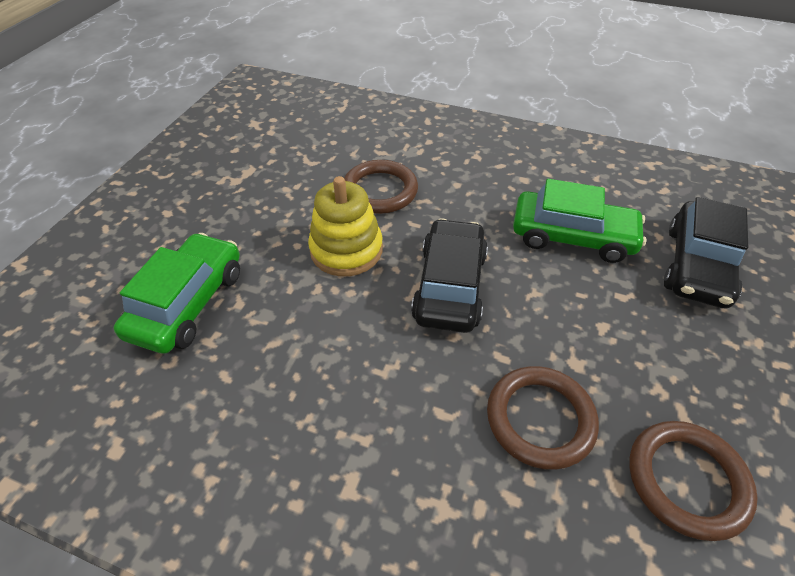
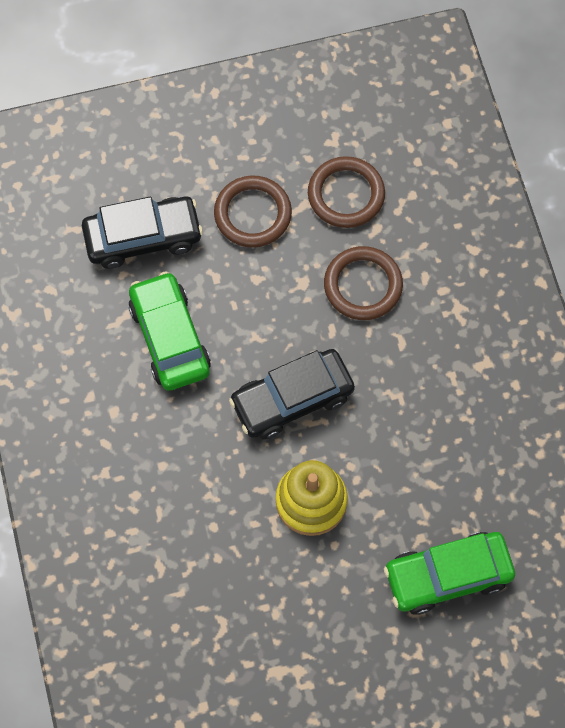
camera: 125 degrees left, 20 degrees up
brown ring [344,160,418,214] -> brown ring moved to [214,175,292,248]

